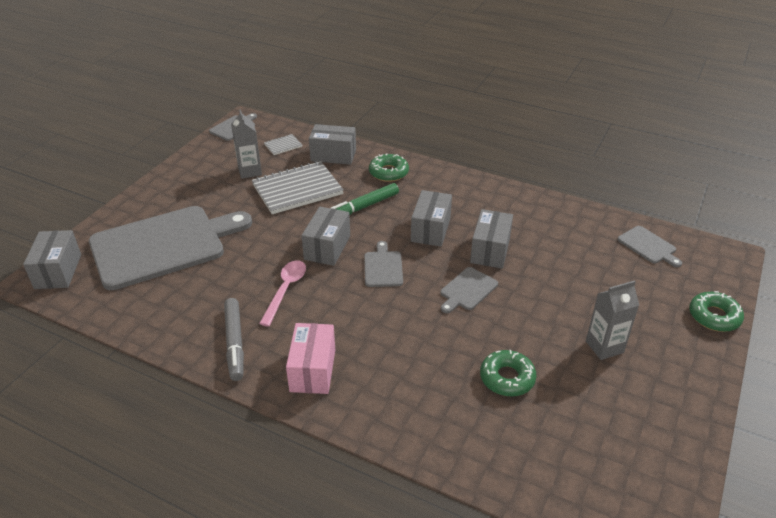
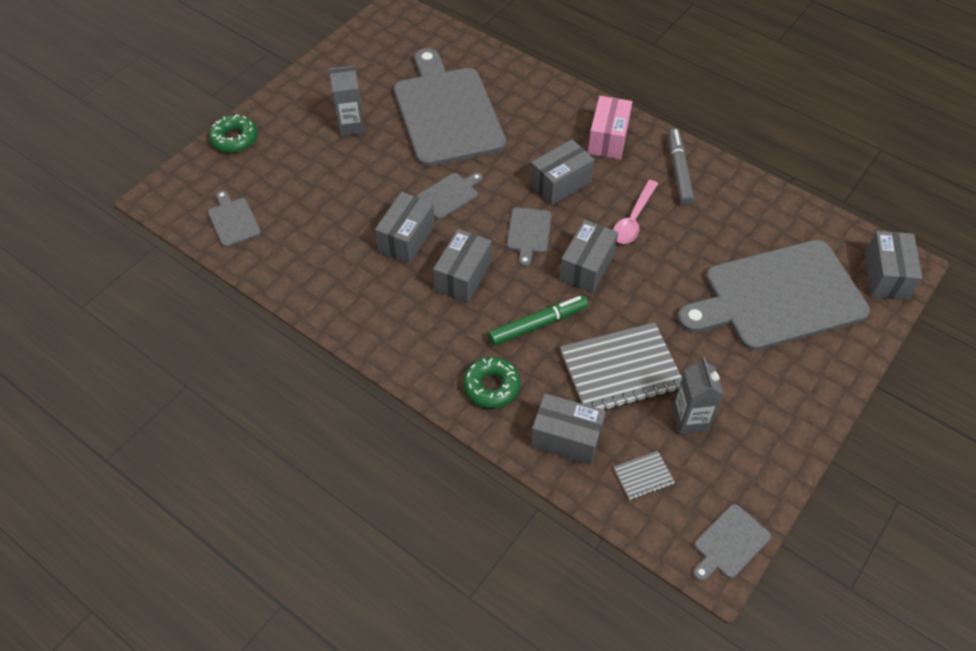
camera: 170 degrees left, 15 degrees up
green donut [480,350,537,397] -> grey cutting board [394,48,506,167]
none -> grey box [530,139,594,206]

